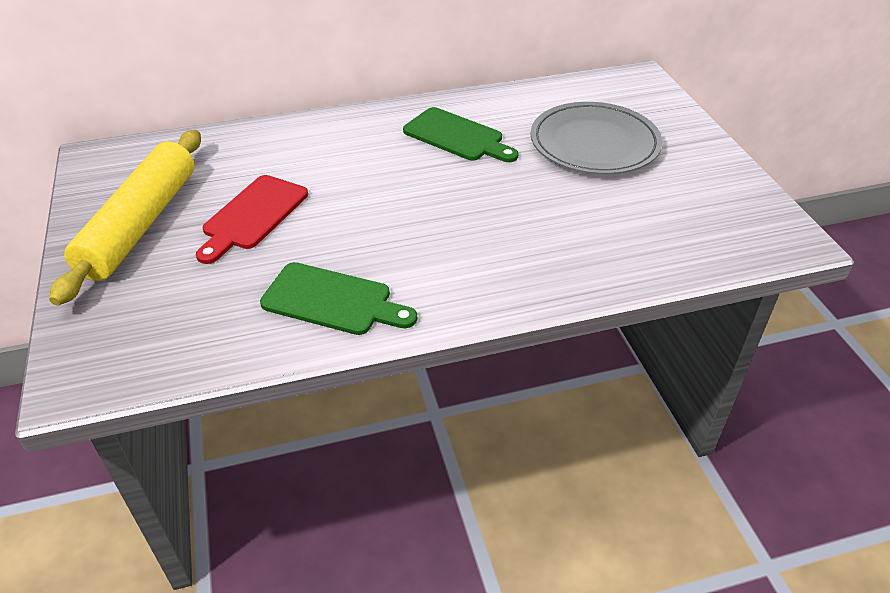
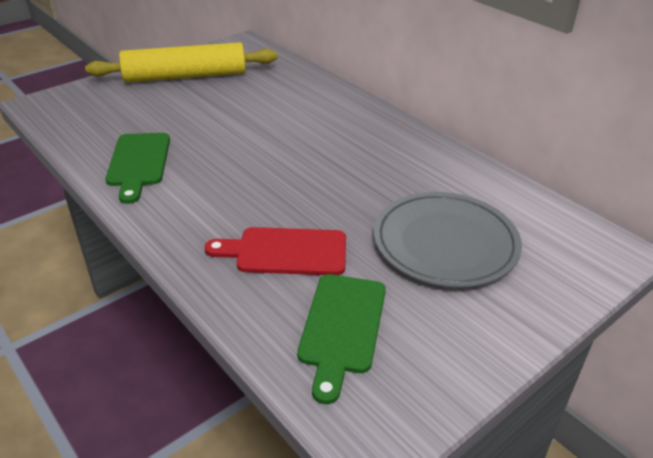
camera: 65 degrees right, 5 degrees down
red cutting board [196,175,308,264] -> red cutting board moved to [205,227,346,275]
green cutting board [403,107,518,162] -> green cutting board moved to [297,274,386,404]

